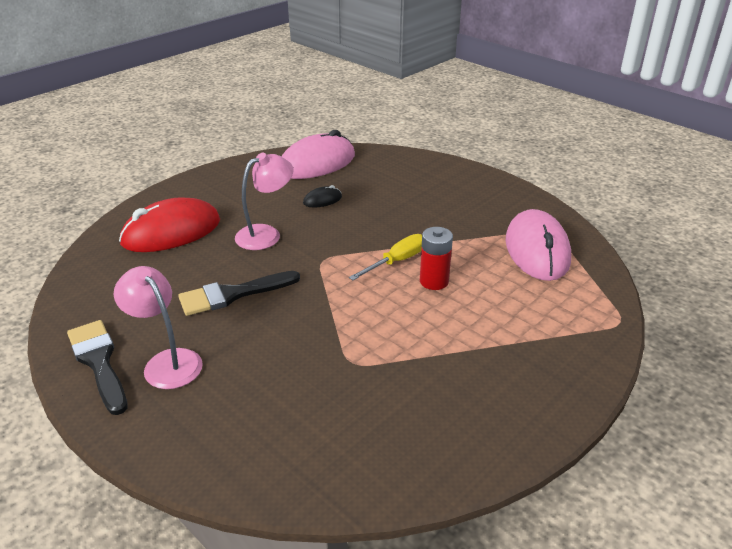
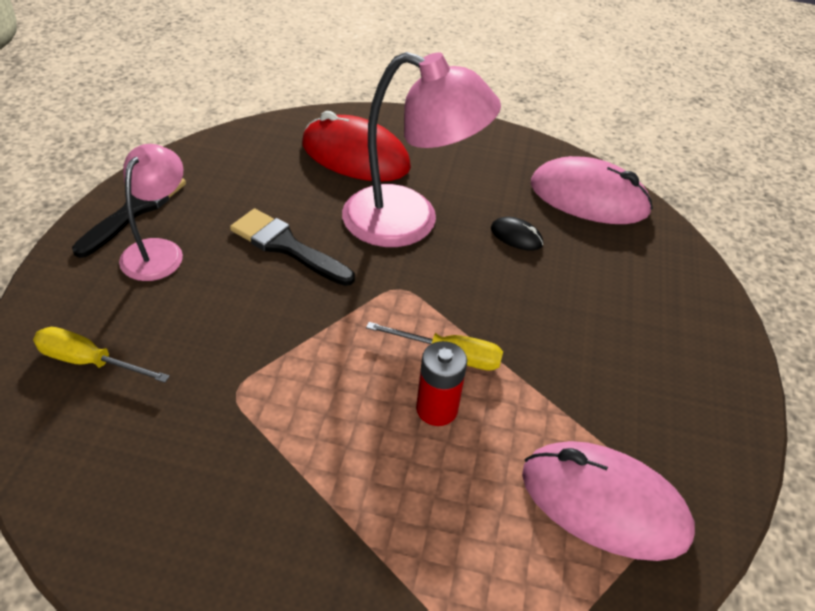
camera: 55 degrees right, 10 degrees up
pink lamp [235,153,294,250] -> pink lamp [342,52,501,247], size x1.67
pink mouse [505,209,571,281] -> pink mouse turned 60 degrees clockwise [522,441,695,561]
none -> yellow screwdriver [33,327,170,383]

